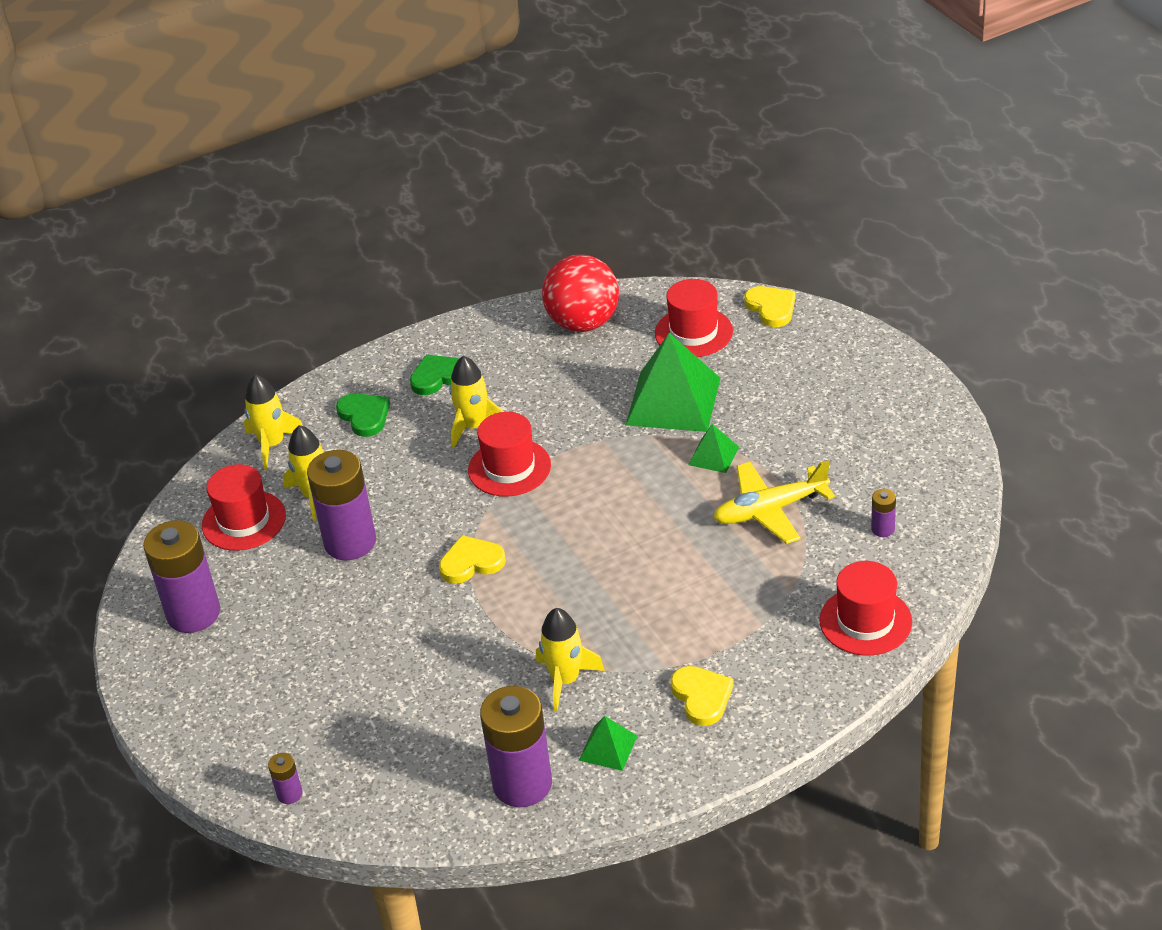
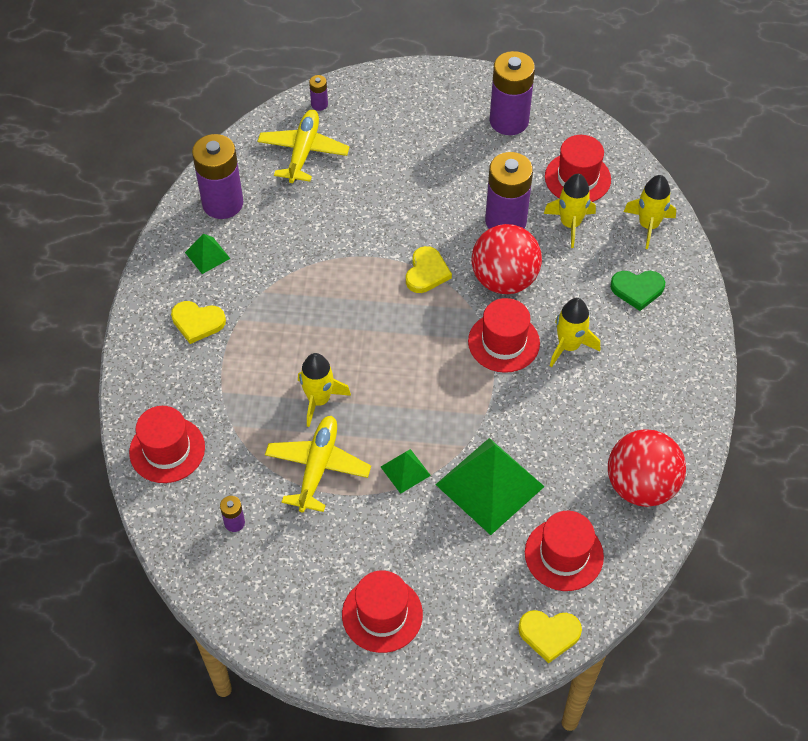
camera: 120 degrees right, 15 degrees up
green heart [410,355,459,395] -> none
yellow rocket [536,608,605,711] -> yellow rocket moved to [298,353,351,427]
none -> yellow plane [257,110,350,183]
none -> red hat [342,570,423,653]
none -> red ball [471,224,542,294]

